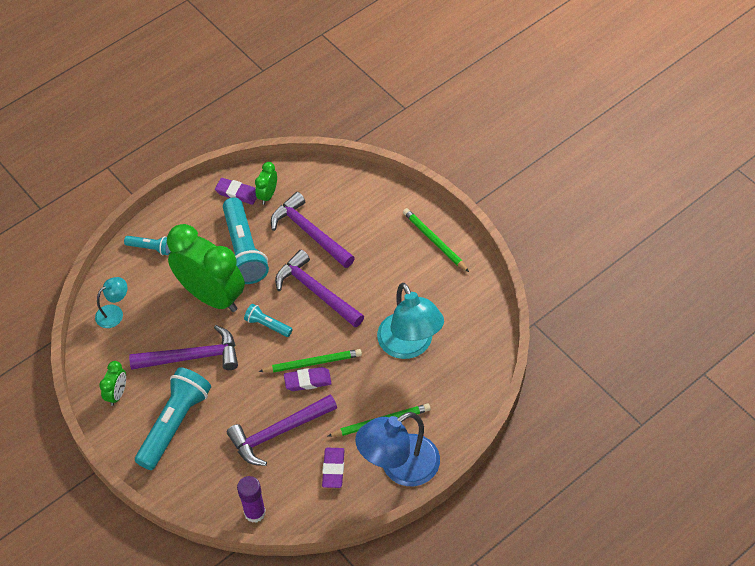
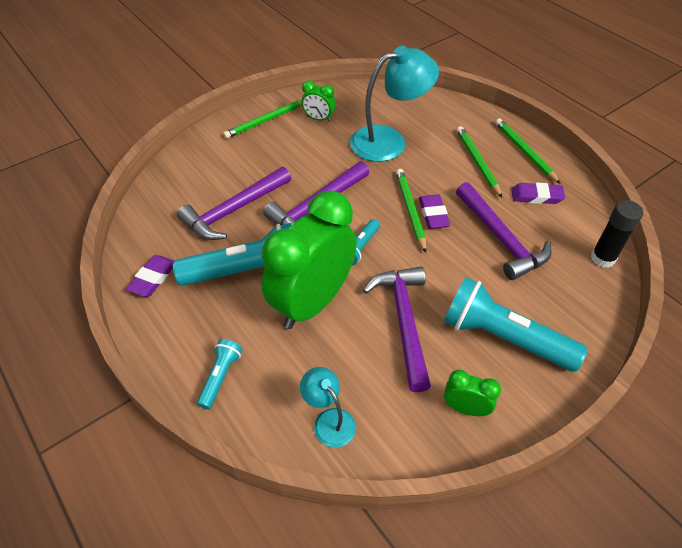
camera: 90 degrees left, 5 degrees down
purple glue stick [237,476,266,523] -> black glue stick [591,200,643,268]
green clock [255,162,277,205] -> green clock moved to [302,81,336,122]
blue lamp [355,412,440,486] -> green pencil [495,118,561,184]

